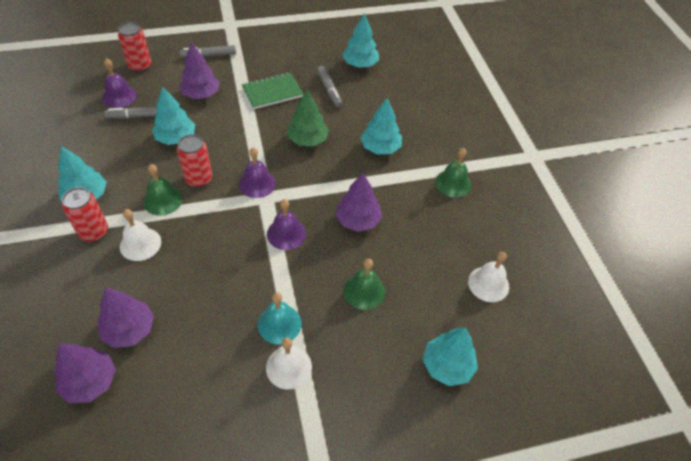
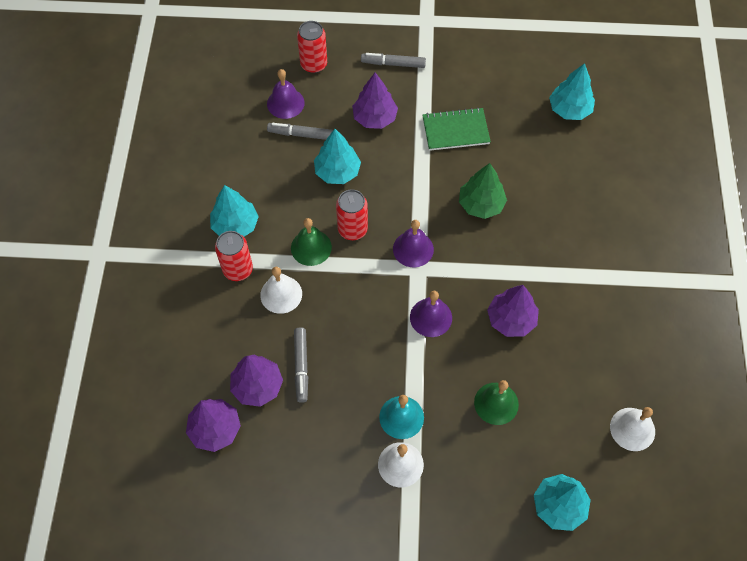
camera: 20 degrees right, 10 degrees up
grey marker [317,66,343,107] -> grey marker moved to [294,327,308,403]
turquoise tree [360,98,402,155] -> none
green bell [435,148,471,198] -> none

